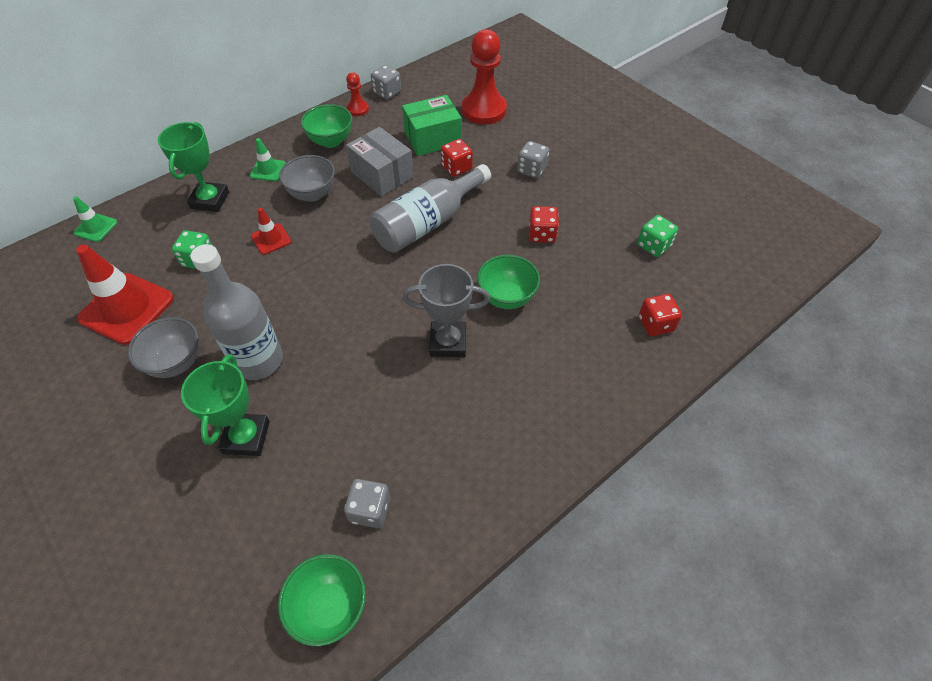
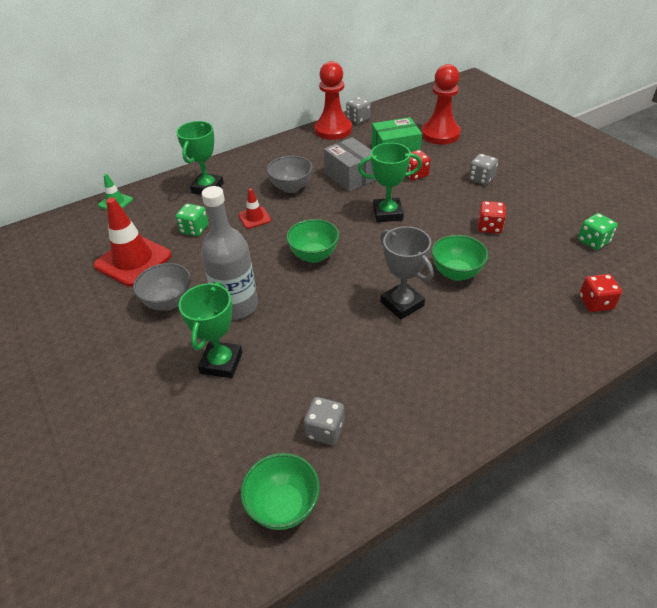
camera: 10 degrees right, 10 degrees down
green traffic cone [250,138,286,181] -> none
green bowl [301,104,352,148] -> green bowl moved to [286,219,339,263]
red pawn [346,72,369,116] -> red pawn [314,61,352,140], size x2.07
grey bottle [370,164,491,253] -> green trophy [358,143,422,222]
grey trophy [402,264,490,357] -> grey trophy turned 45 degrees clockwise [380,226,434,319]

